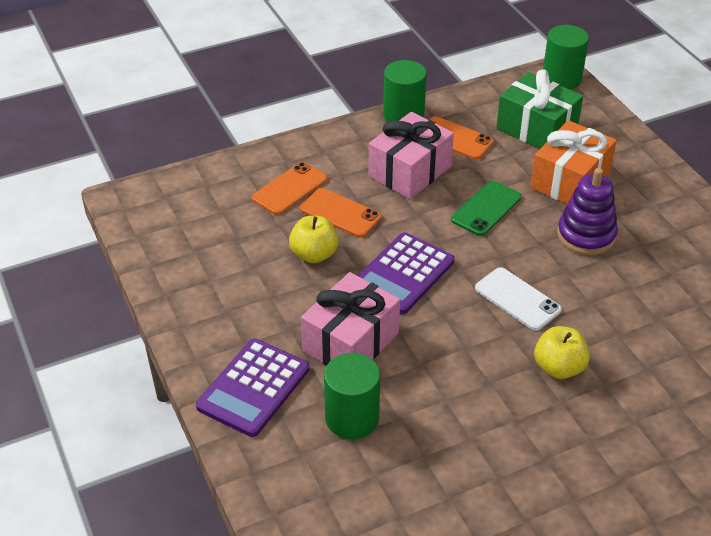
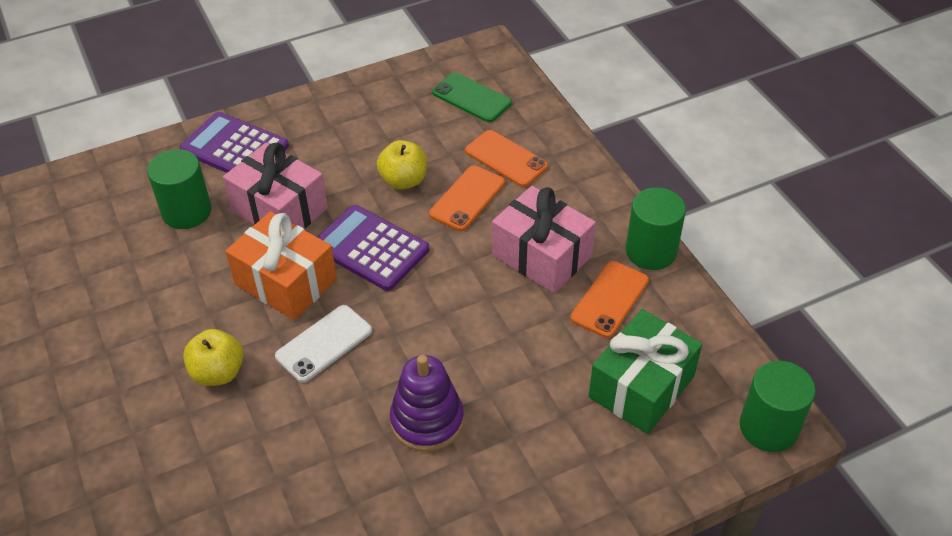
camera: 90 degrees right, 5 degrees up
green phone [451,180,521,236] -> green phone moved to [432,72,512,122]
orange gift [530,120,617,204] -> orange gift moved to [225,211,337,320]

